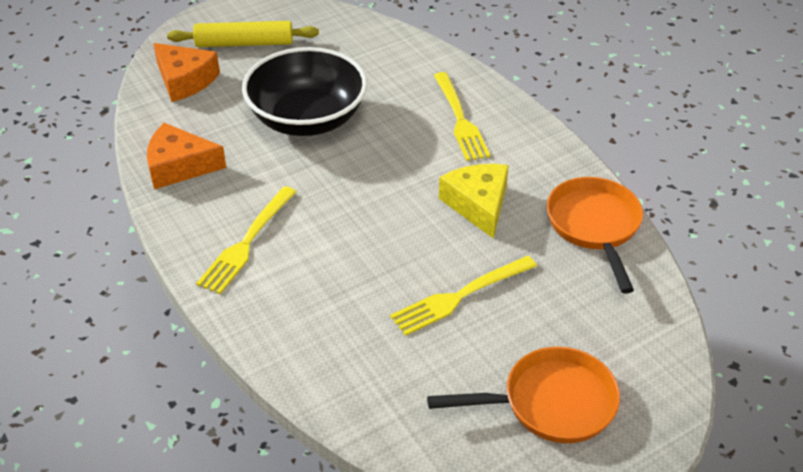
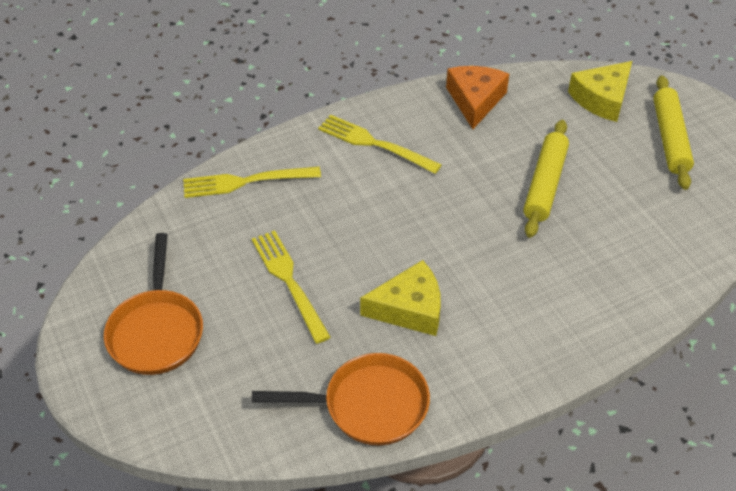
camera: 95 degrees right, 5 degrees up
orange cheese [153,43,220,102] -> yellow cheese [568,61,632,122]
black bowl [242,47,367,136] -> yellow rolling pin [523,120,569,238]
yellow fork [434,72,490,161] -> yellow fork moved to [183,166,321,198]

